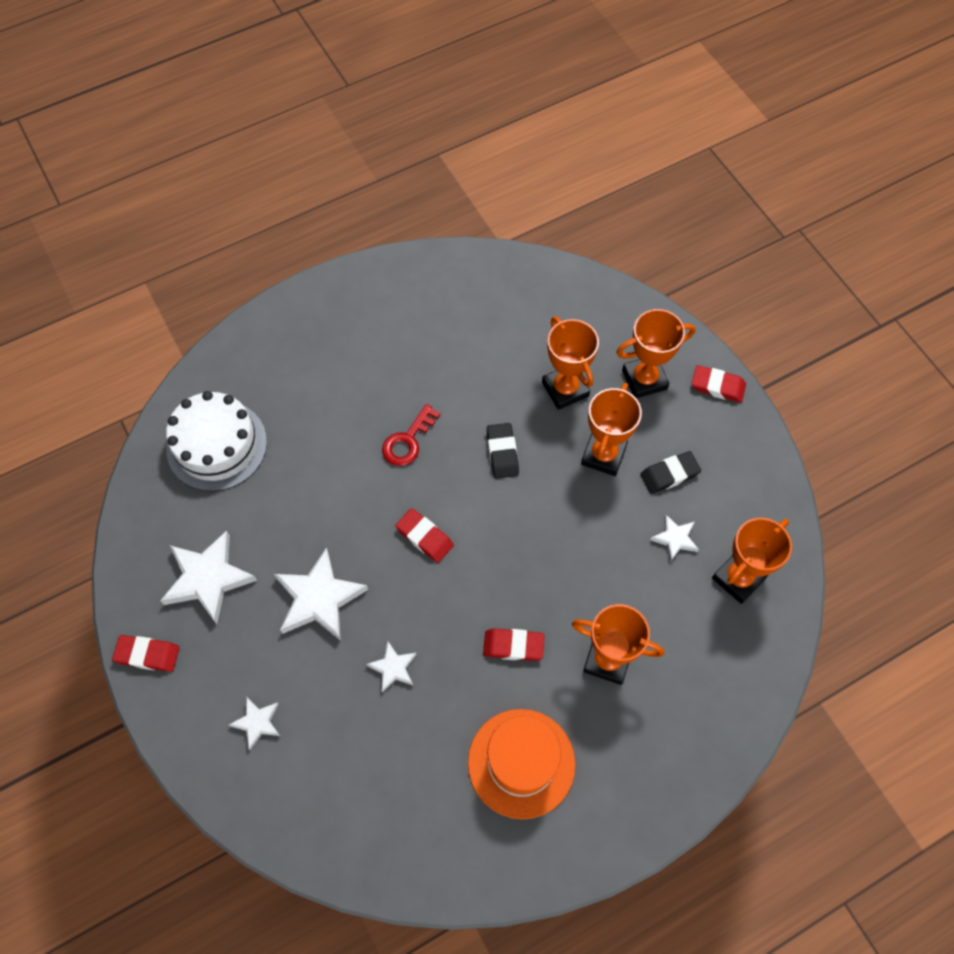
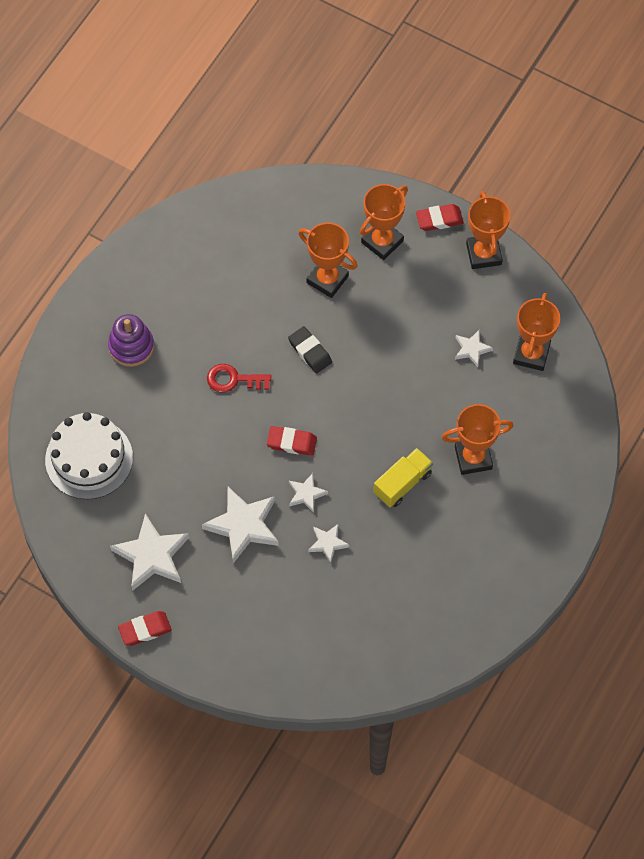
camera: 30 degrees left, 0 degrees up
white star [229,697,280,750] -> white star moved to [289,473,328,513]
red key [382,404,440,466] -> red key turned 90 degrees clockwise [207,364,271,392]
orange hat [468,709,575,819] -> none
red eraser [483,628,545,661] -> yellow truck [374,448,433,508]
orange trophy [581,383,642,476] -> orange trophy moved to [466,191,511,269]
black eraser [640,451,701,494] -> none
none -> purple stacking toy [108,314,154,367]

